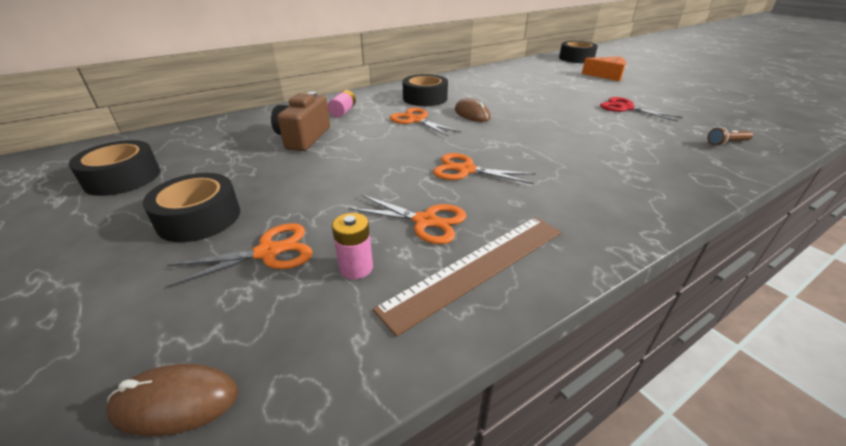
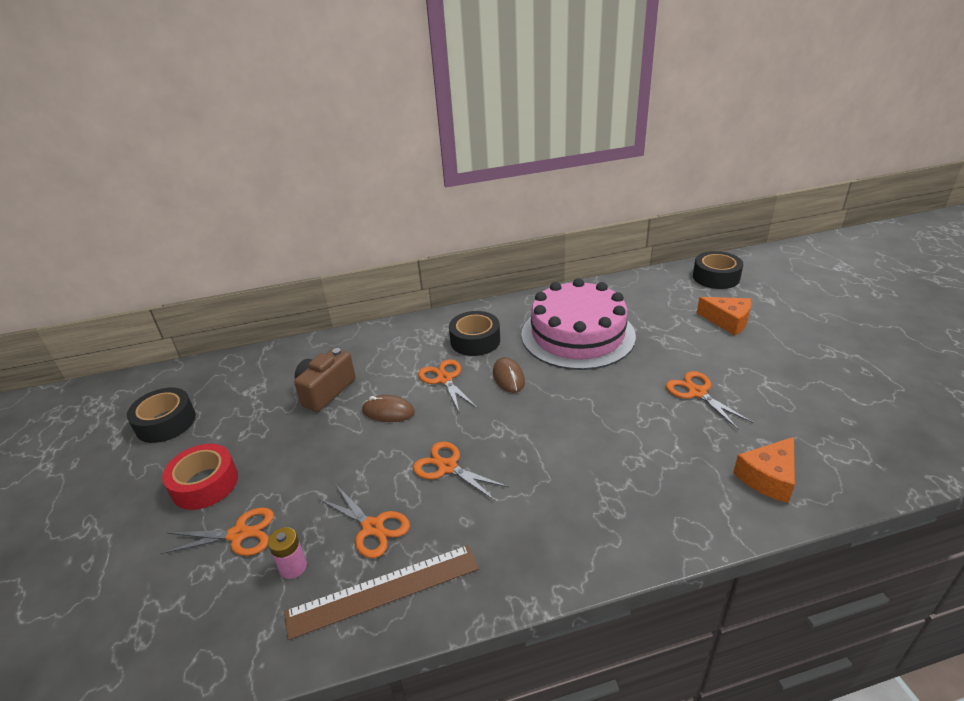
camera: 20 degrees right, 0 degrees up
brown mouse [106,364,238,436] -> brown mouse moved to [362,395,415,422]
black tape [143,173,240,242] -> red tape [162,444,238,510]
pink battery [328,90,356,118] -> none
red scissors [600,97,683,122] -> orange scissors [666,371,753,429]
brown flashlight [708,127,753,146] -> orange cheese [733,437,795,503]
none -> pink cake [521,278,636,370]

